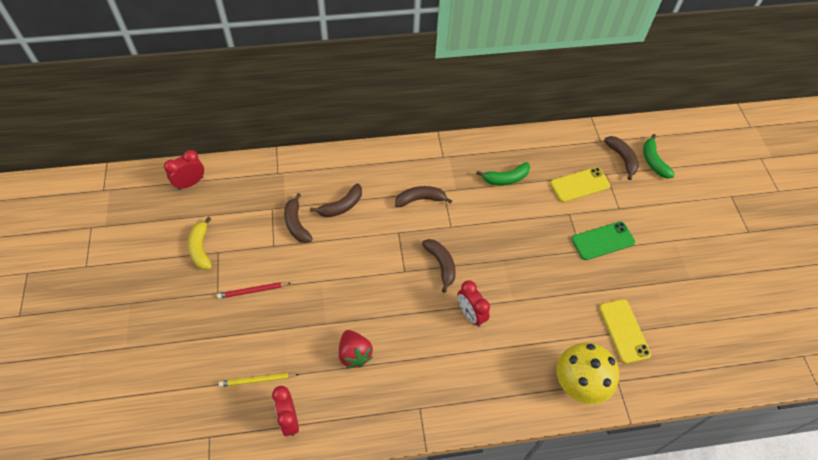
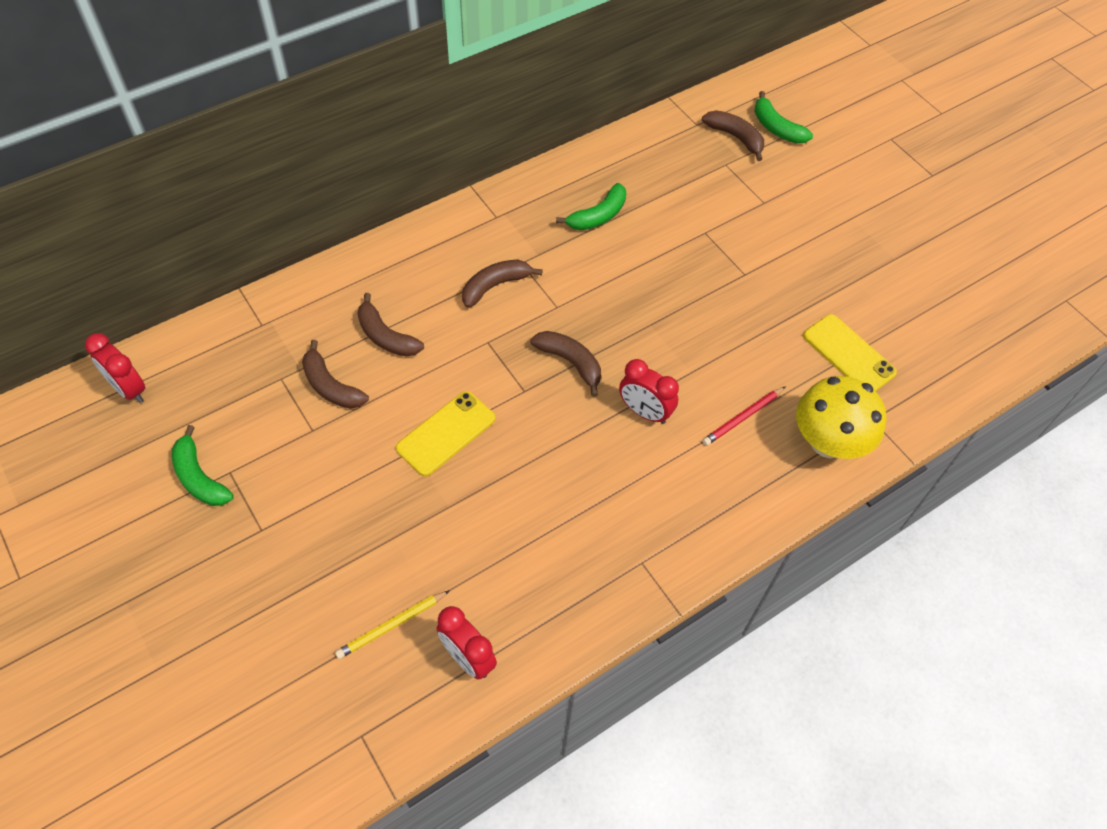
camera: 25 degrees left, 0 degrees up
red clock [164,150,204,190] -> red clock turned 75 degrees counterclockwise [85,333,145,403]
yellow banana [188,217,212,270] -> green banana [172,425,234,506]
red pencil [217,282,291,299] -> red pencil moved to [702,386,786,446]
brown banana [310,183,362,217] -> brown banana turned 105 degrees clockwise [357,293,424,357]
red strawberry [339,330,373,368] -> none
yellow phone [550,167,610,202] -> yellow phone moved to [396,391,495,476]
green phone [571,221,635,260] -> none

